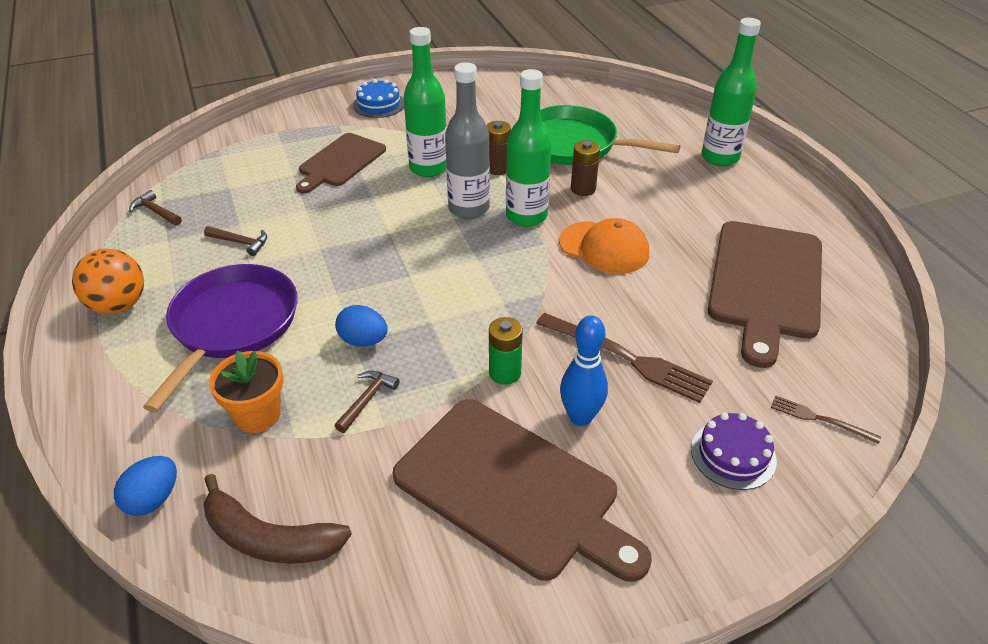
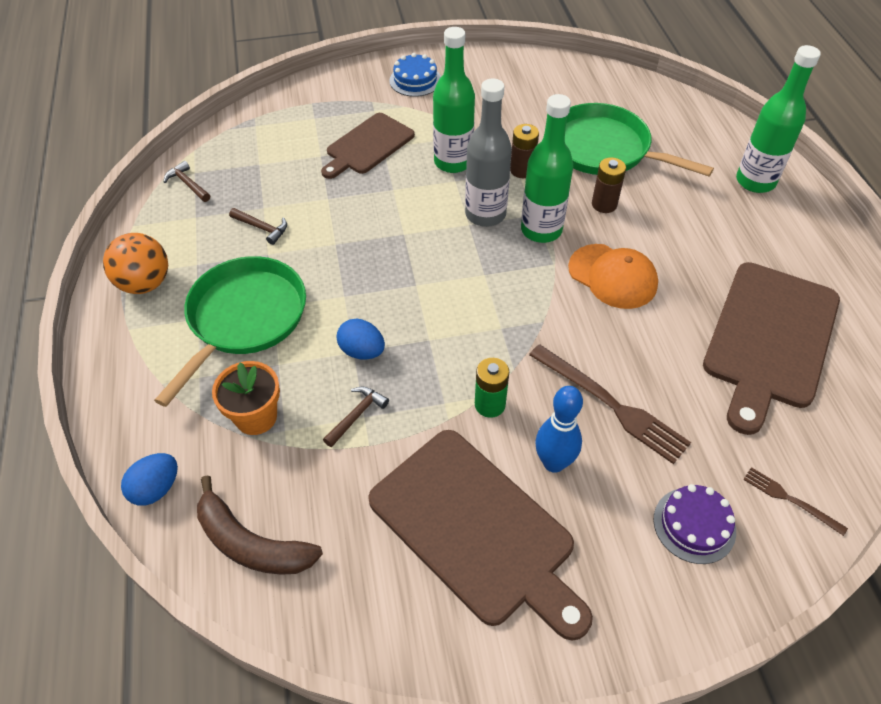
camera: 10 degrees right, 10 degrees up
purple pan [143,264,298,412] -> green pan [154,256,306,407]

